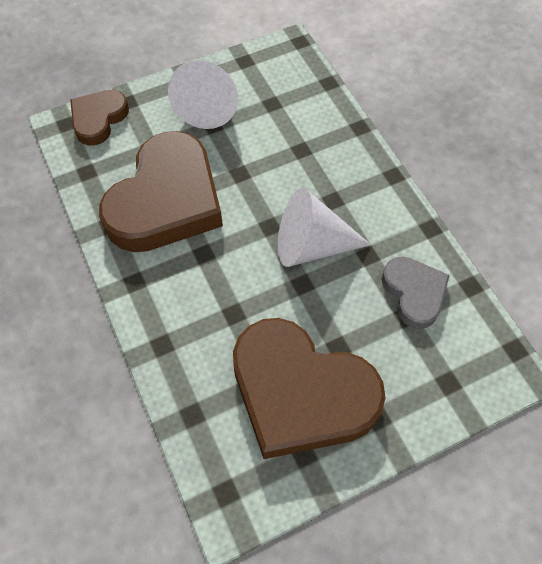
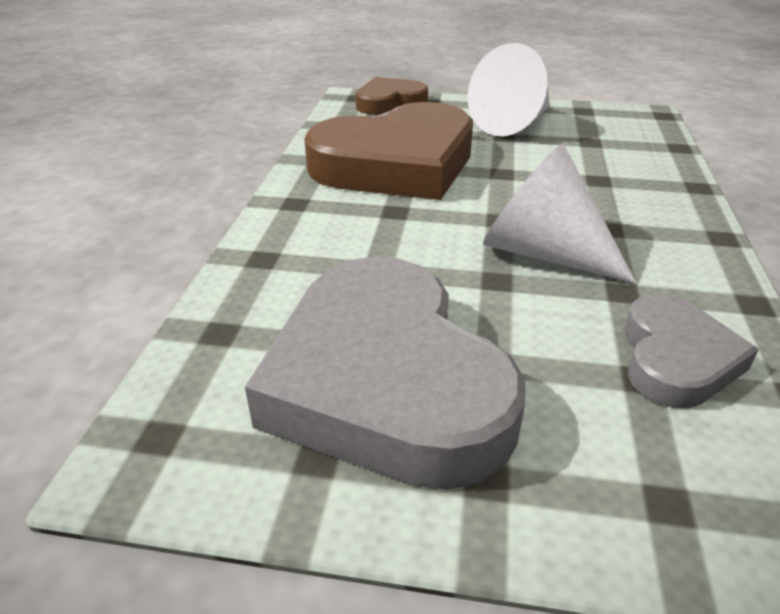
camera: 35 degrees right, 25 degrees down
brown heart [233,318,386,459] -> grey heart [245,257,525,490]

